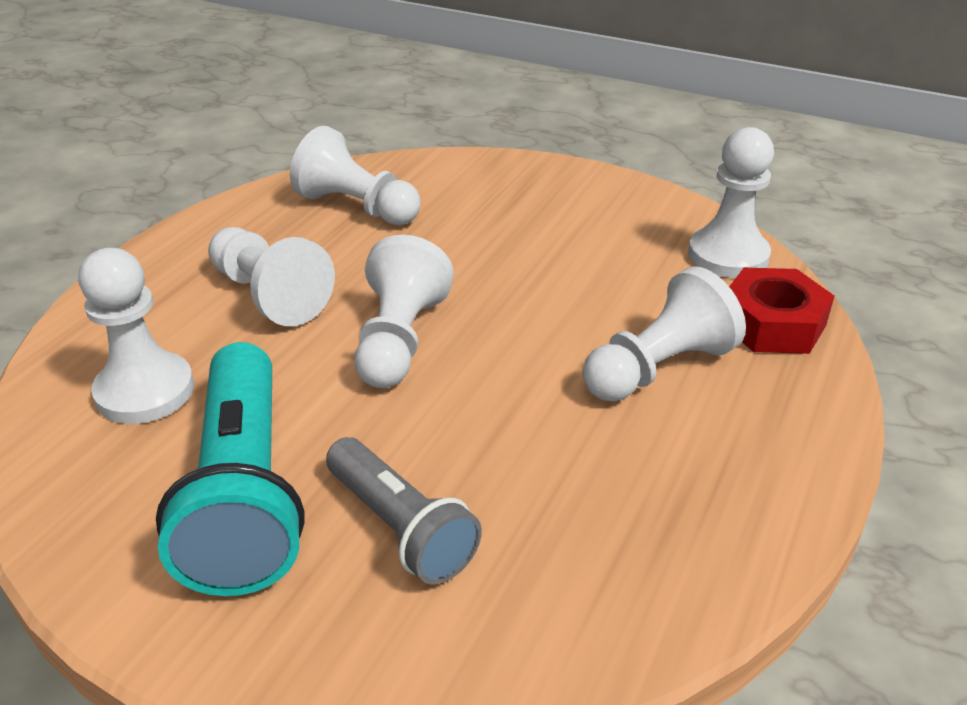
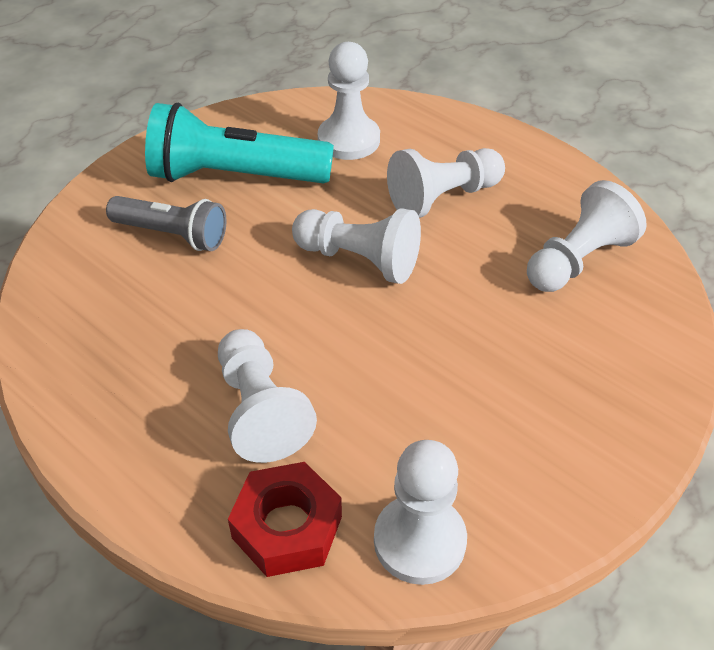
camera: 105 degrees right, 10 degrees up
grey flashlight [326,437,482,585] -> grey flashlight turned 135 degrees counterclockwise [106,196,227,251]

